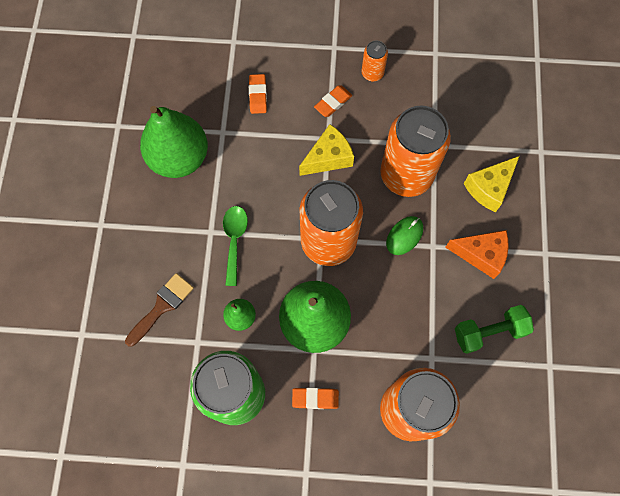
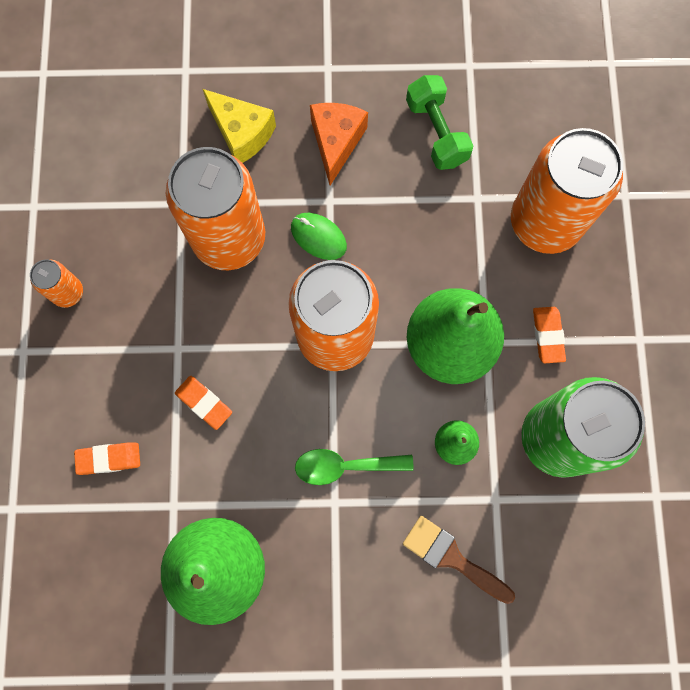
camera: 95 degrees left, 5 degrees up
yellow cheese [299,124,354,176] -> none
orange eraser [314,85,352,117] -> orange eraser moved to [175,376,232,430]

